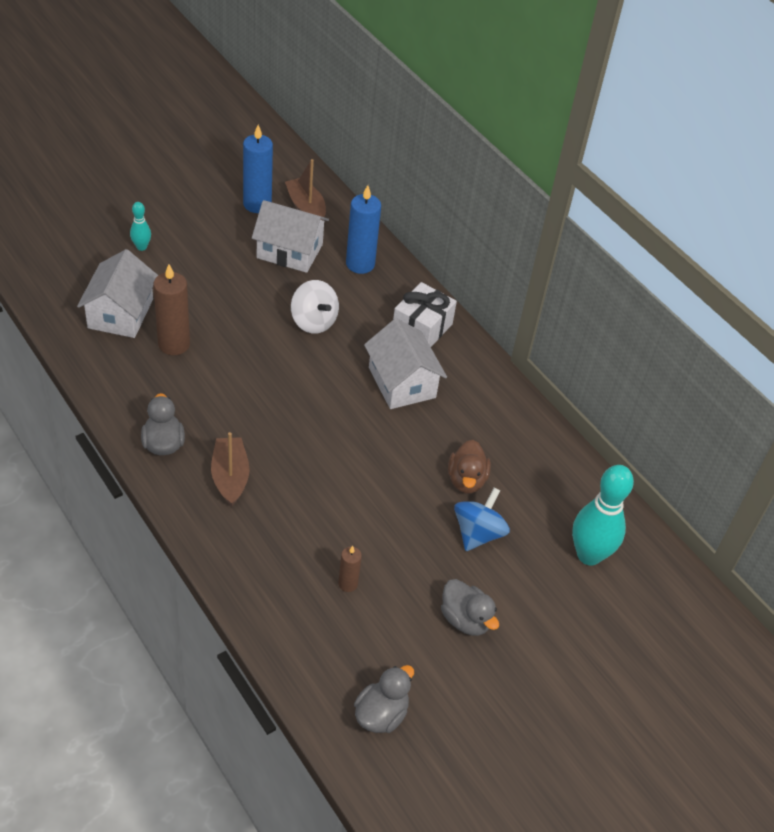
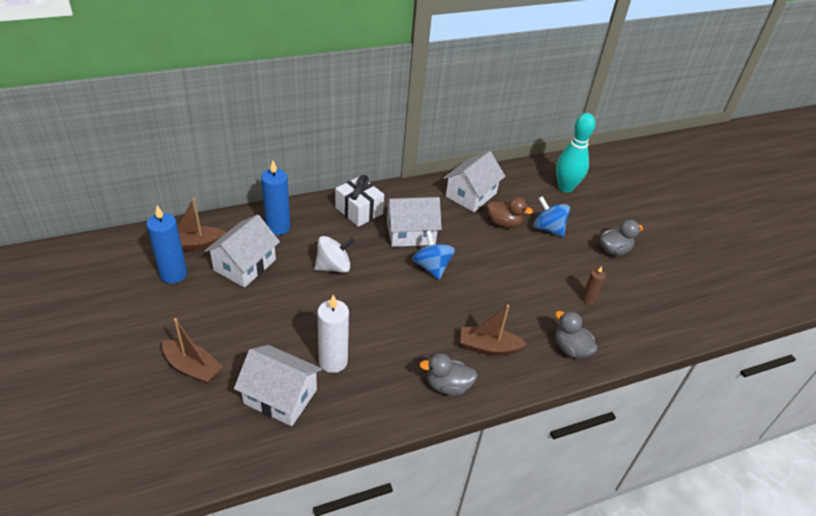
camera: 75 degrees left, 5 degrees down
turquoise bowling pin [130,202,151,251] -> brown boat [162,318,223,384]
brown candle [153,264,190,355] -> white candle [317,295,349,373]
grey duck [354,665,414,733] -> grey duck moved to [555,311,597,359]
none -> blue spinning top [412,231,455,280]
none -> white house [443,151,505,212]

